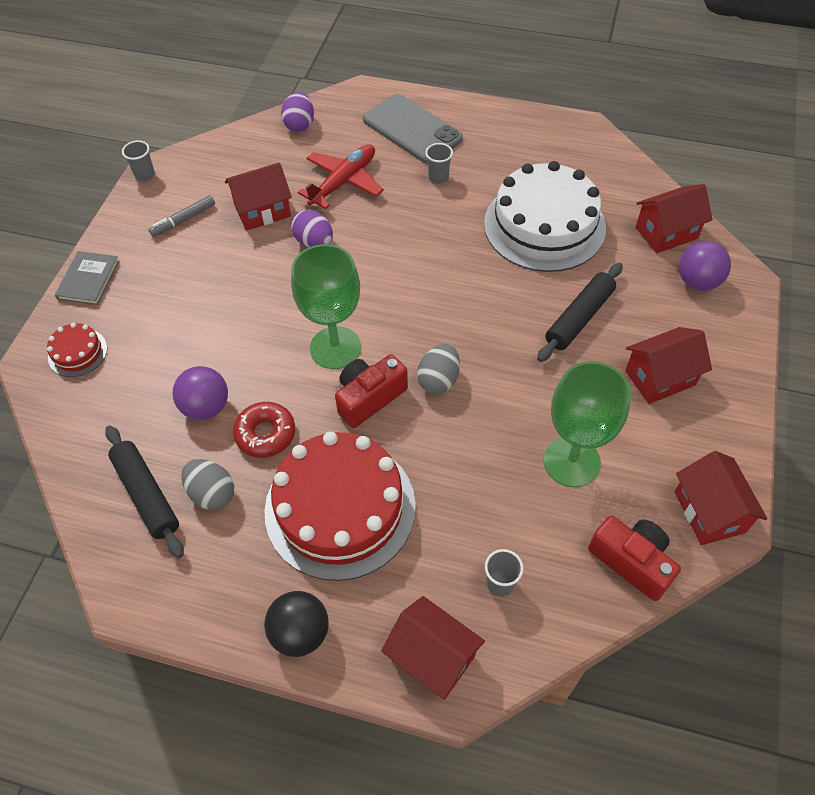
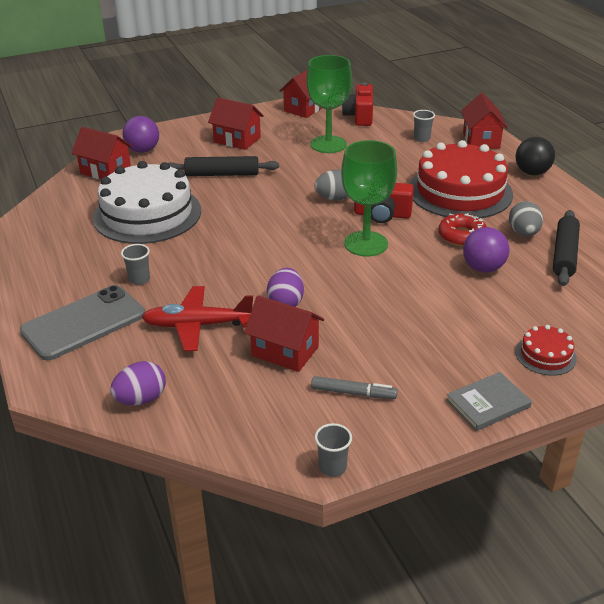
camera: 130 degrees left, 20 degrees down
grey phone [363,94,463,164] -> grey phone turned 45 degrees clockwise [20,285,145,361]

